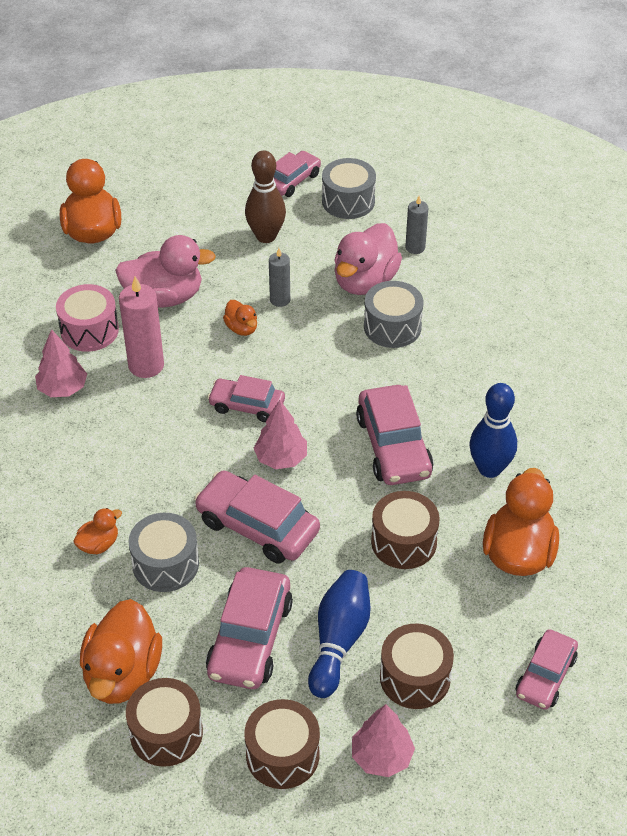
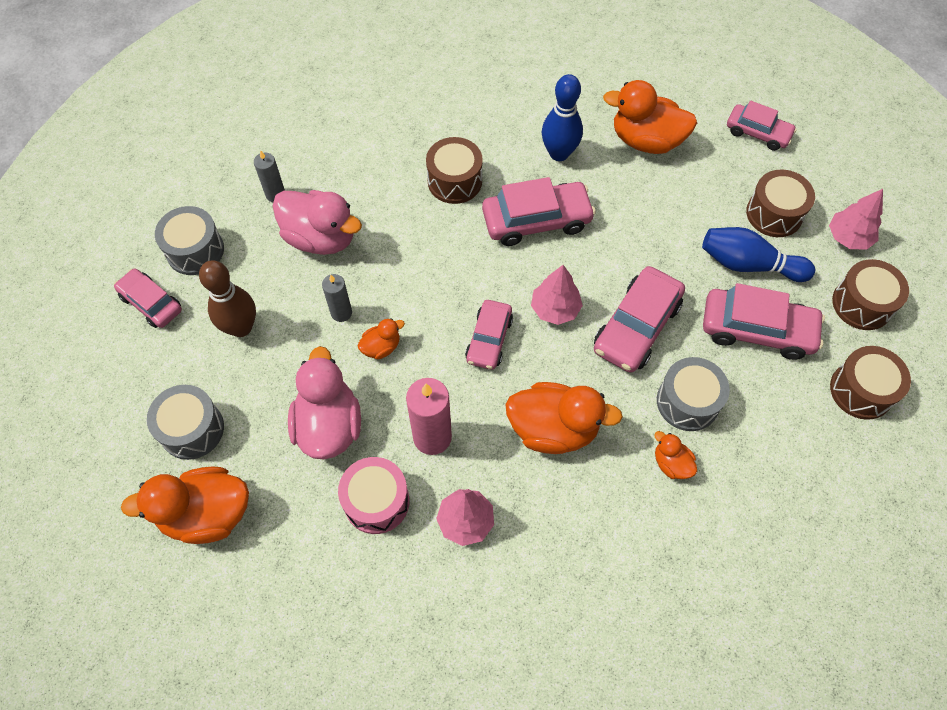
camera: 90 degrees left, 15 degrees up
orange duck [80,599,162,704] -> orange duck moved to [505,382,623,454]
grey drum [364,281,424,348] -> grey drum moved to [147,385,224,460]
brown drum [371,491,440,569] -> brown drum moved to [426,137,483,204]

